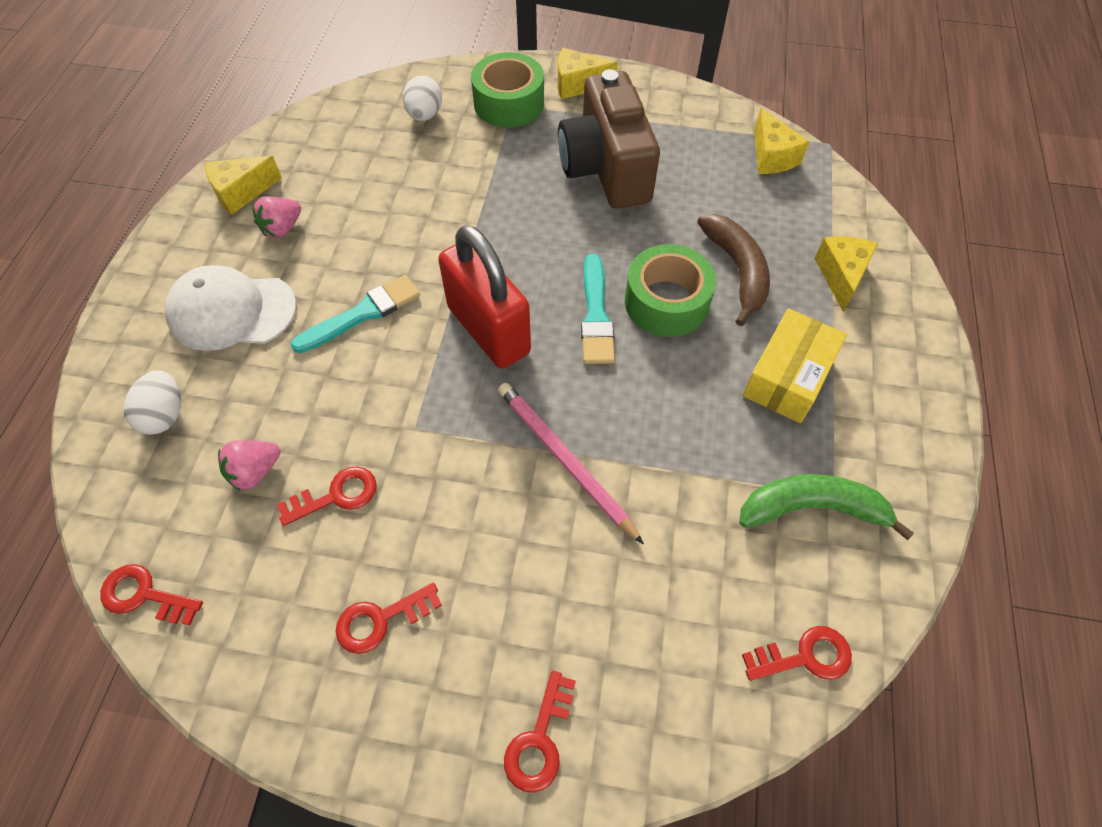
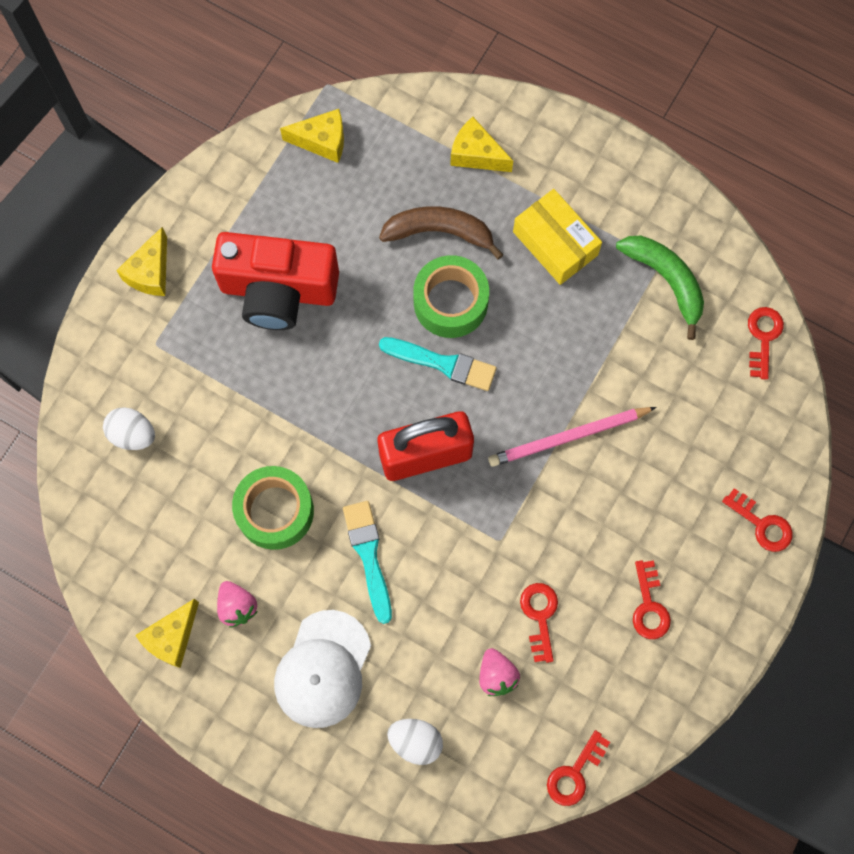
camera: 70 degrees left, 15 degrees up
yellow cheese [205,156,282,215] -> yellow cheese turned 45 degrees clockwise [135,599,199,668]
green tape [471,52,544,127] -> green tape moved to [232,466,314,550]
brown camera [558,69,660,209] -> red camera [212,232,339,330]
green banana [739,474,914,540] -> green banana turned 120 degrees clockwise [616,236,704,340]

